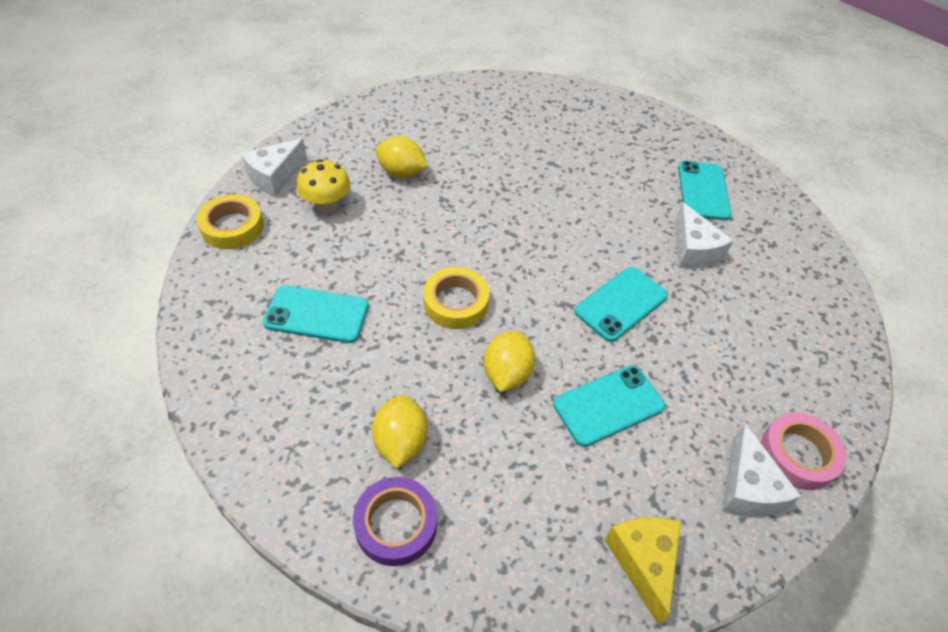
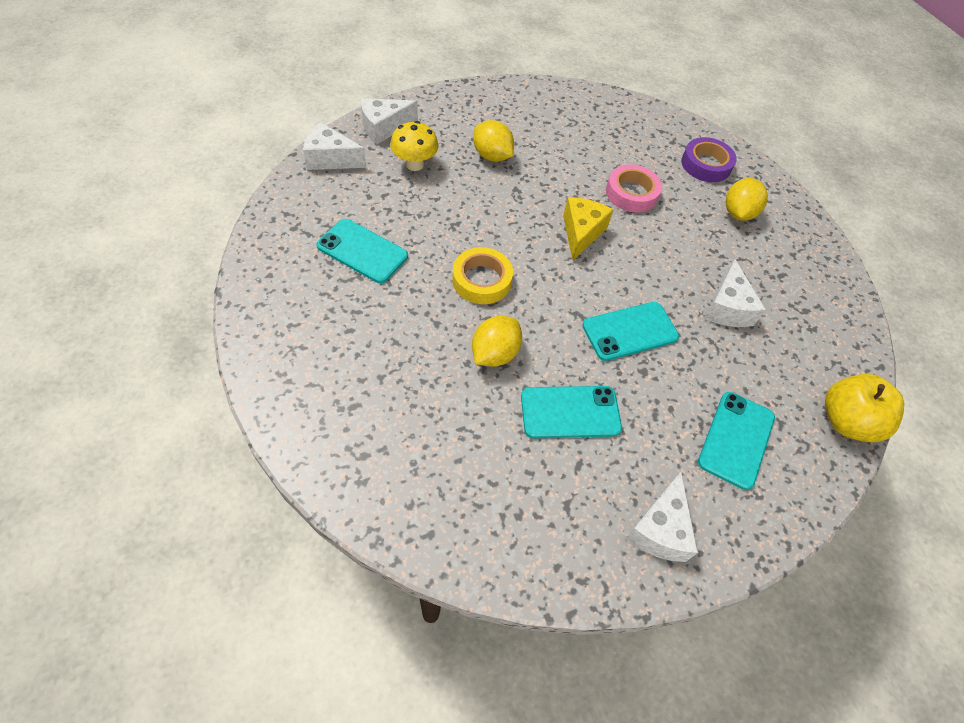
camera: 20 degrees right, 5 degrees up
yellow tape [197,194,264,249] -> white cheese [303,122,366,170]
purple tape [353,477,437,566] -> purple tape moved to [681,137,737,182]
yellow lemon [372,395,428,469] -> yellow lemon moved to [726,178,768,221]
yellow cheese [605,517,681,625] -> yellow cheese moved to [563,197,613,260]
turquoise phone [678,161,731,220] -> turquoise phone moved to [698,392,775,490]
pink tape [761,412,846,490] -> pink tape moved to [606,164,662,213]
none -> yellow apple [825,374,904,442]

